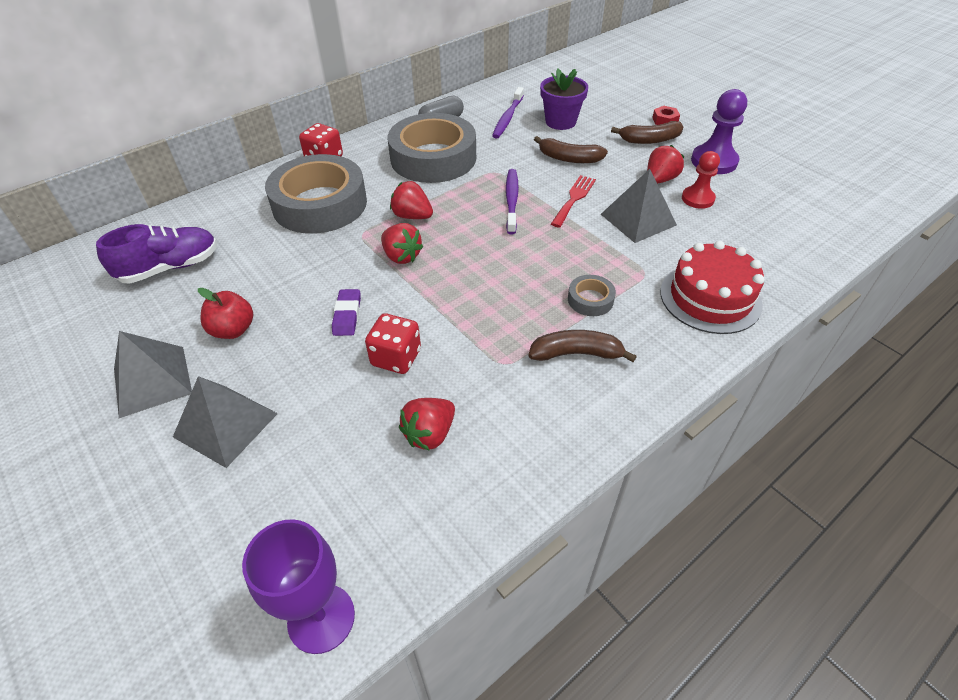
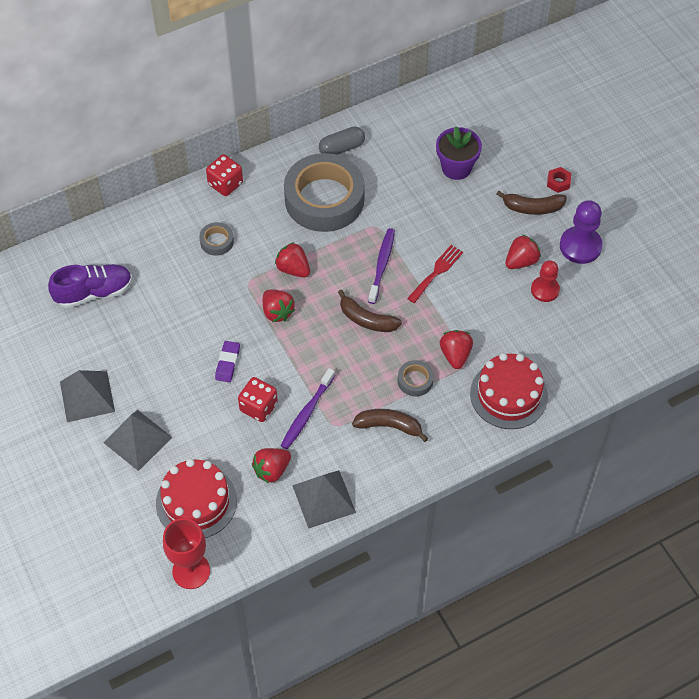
camera: 10 degrees right, 10 degrees up
red apple [198,288,253,339] -> none
purple goblet [242,519,355,654] -> red goblet [163,518,210,589]
grey tape [265,154,367,234] -> grey tape [199,222,234,256], size x0.41
purple toothbrush [492,87,524,138] -> purple toothbrush moved to [281,368,335,449]
brown banana [534,136,608,163] -> brown banana moved to [338,290,402,332]
grey pyramid [601,169,677,243] -> grey pyramid moved to [292,470,356,529]
none -> red cake [156,459,237,538]
none -> red strawberry [440,330,473,369]

